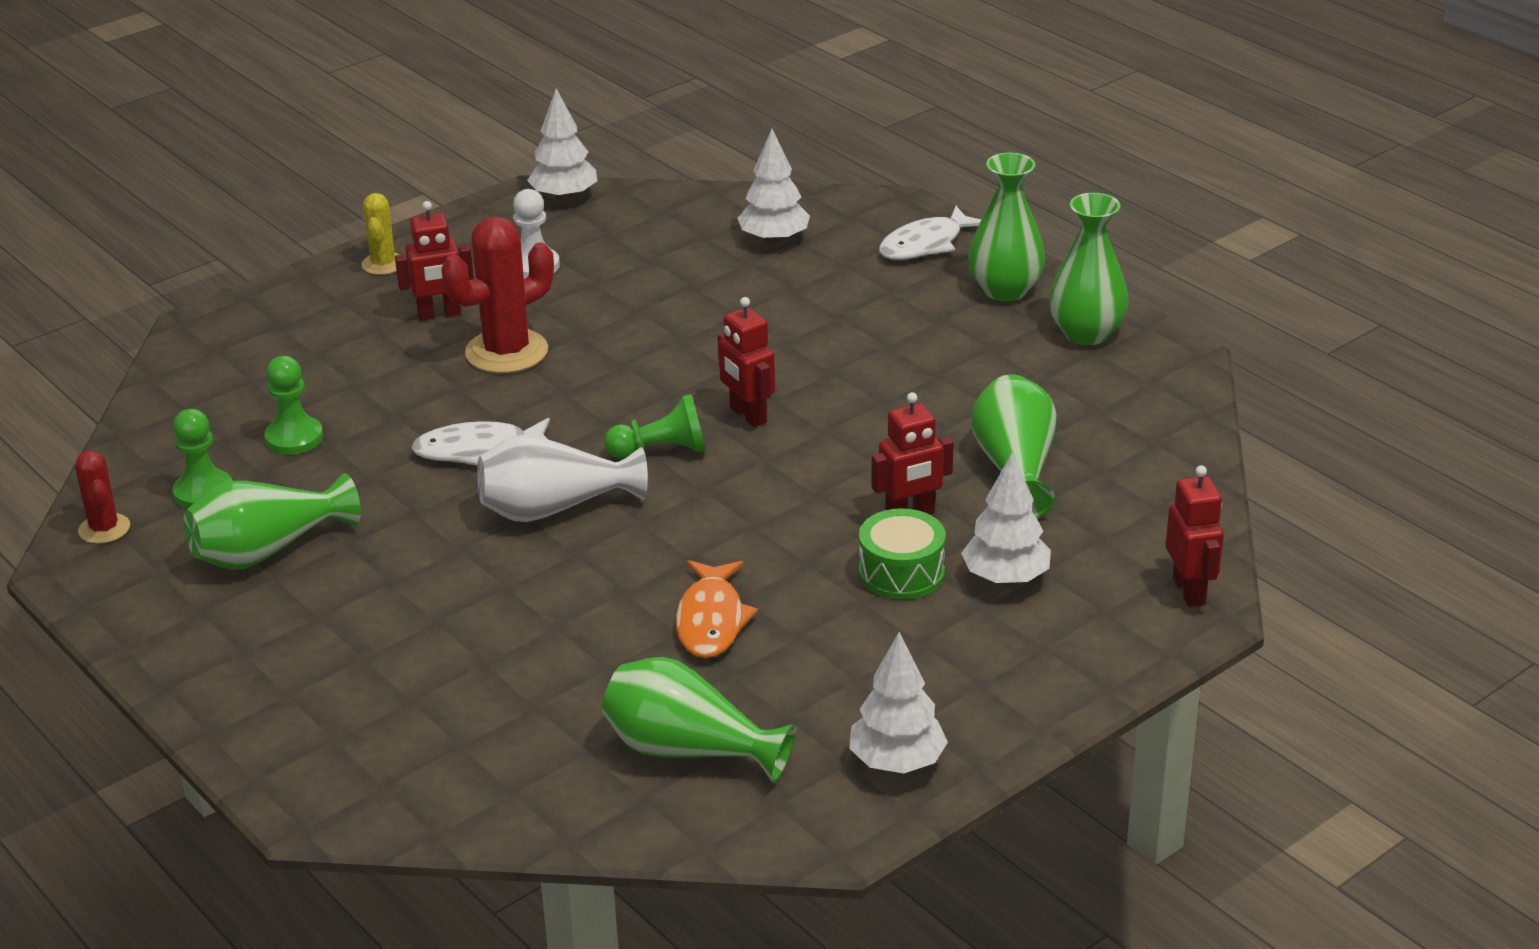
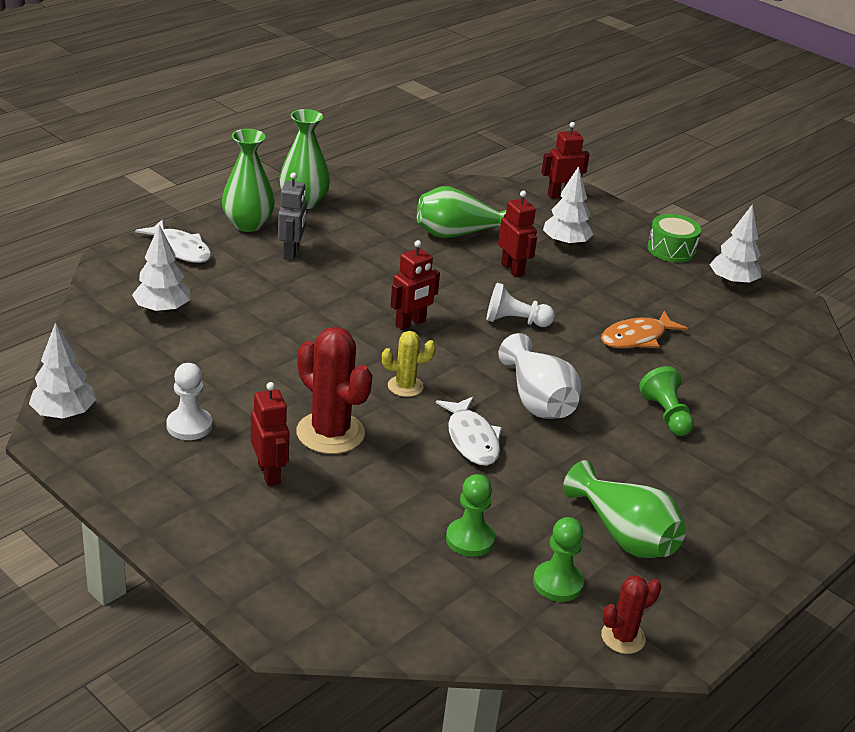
camera: 100 degrees left, 0 degrees up
yellow cactus [362,193,400,275] -> yellow cactus moved to [382,331,436,397]
green vase [602,657,796,783] -> none
green pawn [604,394,706,459] -> green pawn moved to [639,366,694,436]
orange fish [676,560,758,658] -> orange fish turned 150 degrees clockwise [601,311,688,348]
green drum [859,508,946,600] -> green drum moved to [647,214,701,262]
none -> grey robot [278,172,307,260]
none -> white pawn [486,283,555,327]

